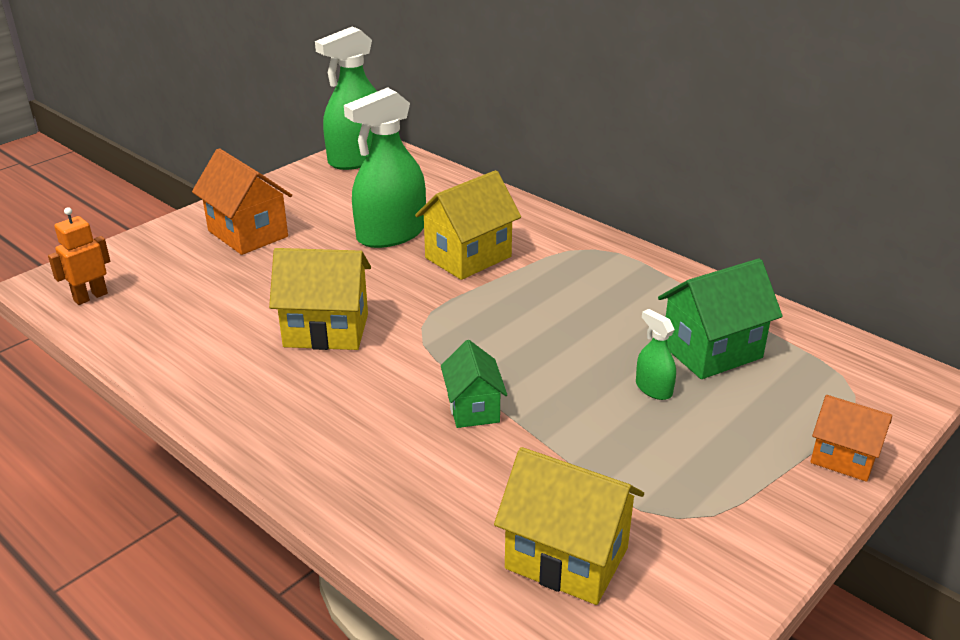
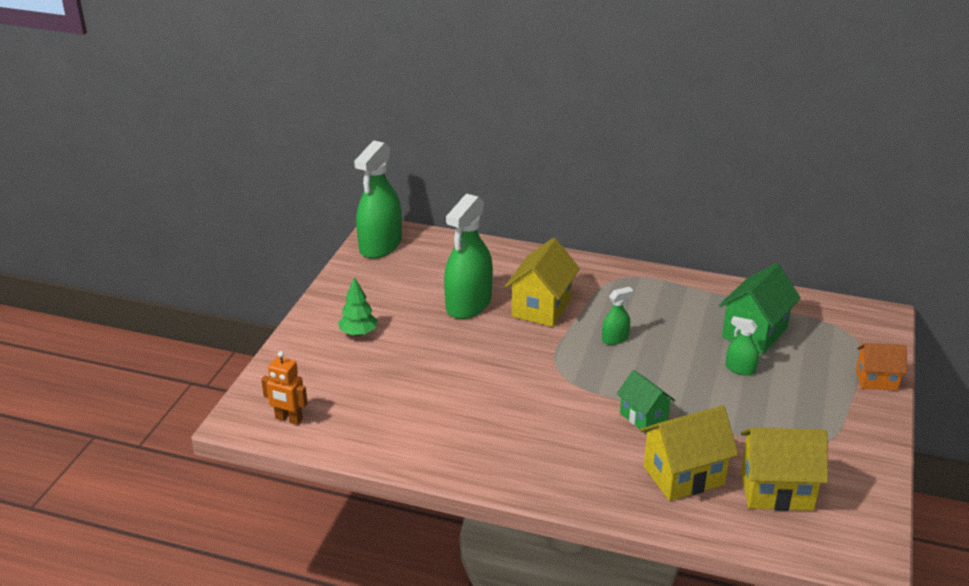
camera: 25 degrees left, 0 degrees up
orange robot [48,207,110,305] -> orange robot turned 90 degrees counterclockwise [261,351,308,425]
orange house [192,148,292,255] -> green tree [338,277,378,336]
yellow house [269,248,371,350] -> yellow house moved to [640,406,739,501]
none -> green spray bottle [602,287,633,345]

